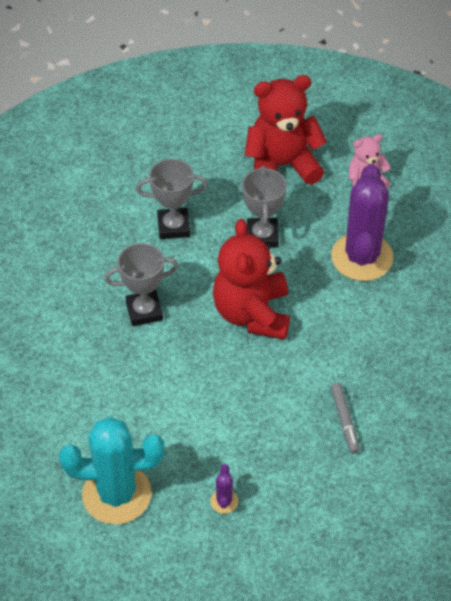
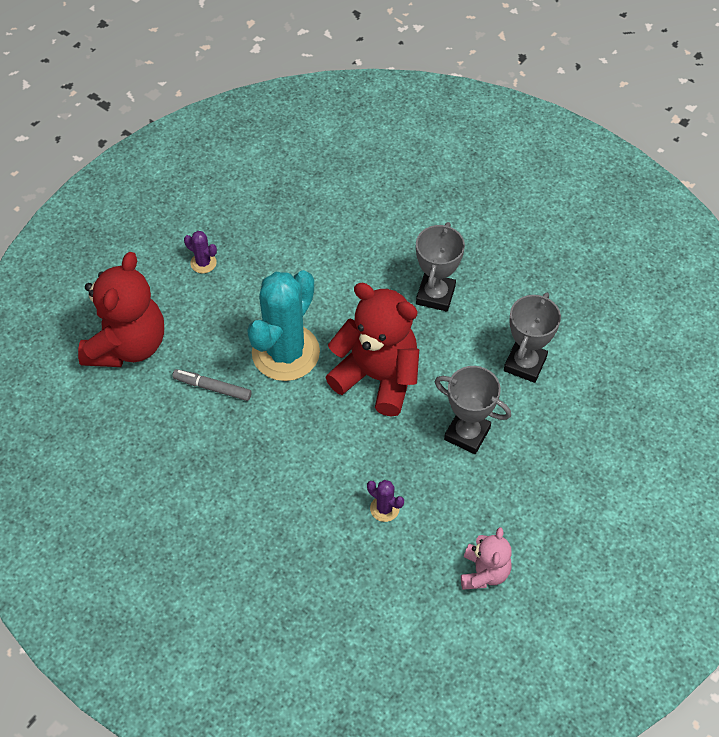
camera: 120 degrees right, 5 degrees up
turquoise cactus [59,417,164,525] -> turquoise cactus moved to [247,270,320,381]
red teddy bear [245,75,327,185] -> red teddy bear moved to [78,252,164,367]
purple cactus [331,164,394,281] -> purple cactus [367,480,404,522], size x0.40

